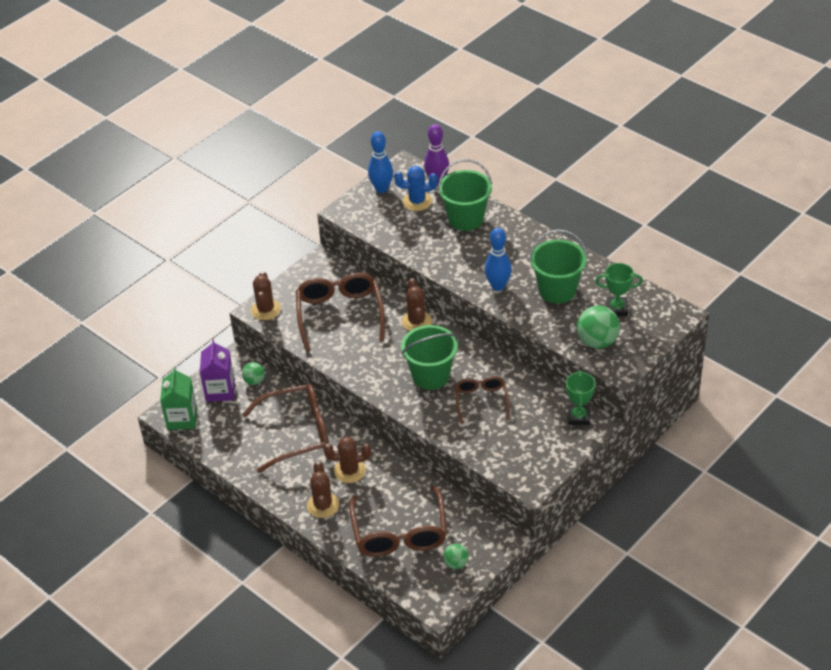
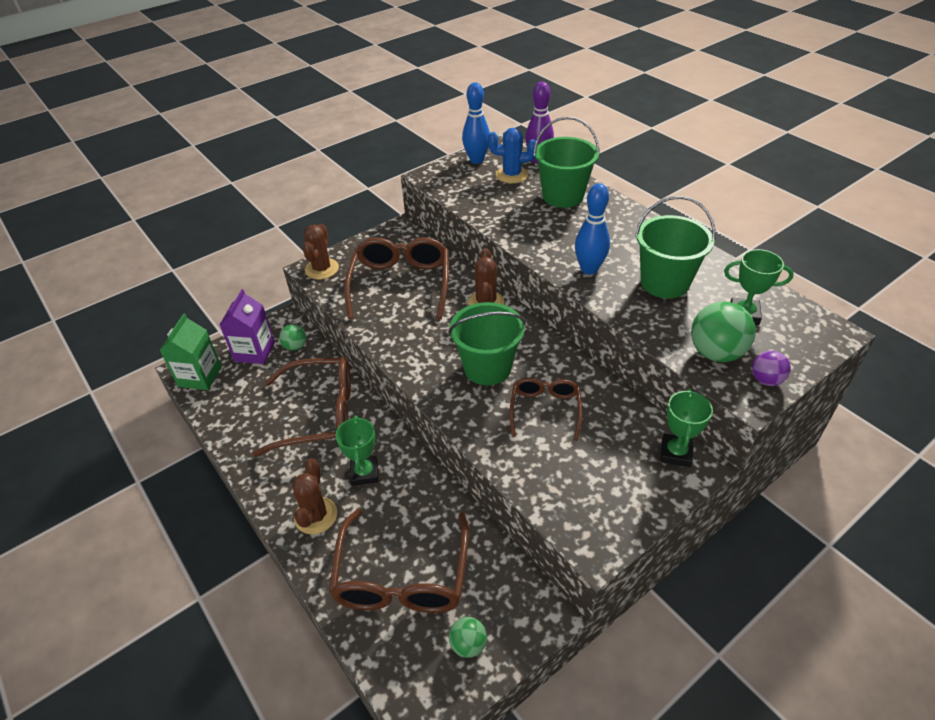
camera: 10 degrees right, 0 degrees up
brown cactus [323,437,371,483] -> green trophy [335,415,378,486]
none -> purple ball [752,351,791,386]

